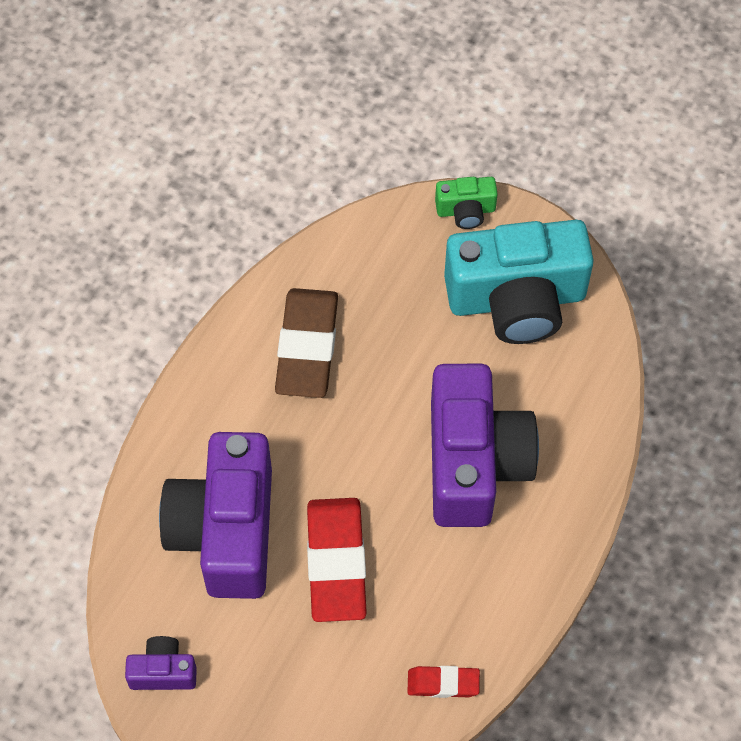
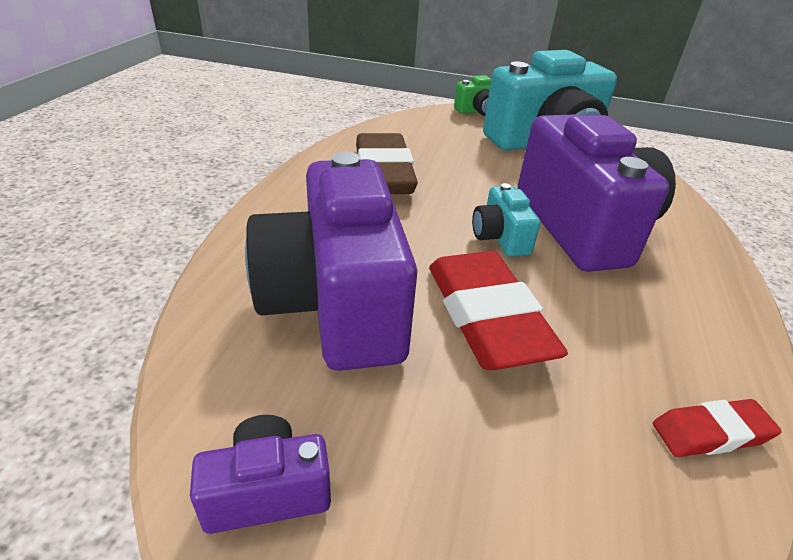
camera: 15 degrees left, 25 degrees down
none -> turquoise camera [472,183,541,257]

